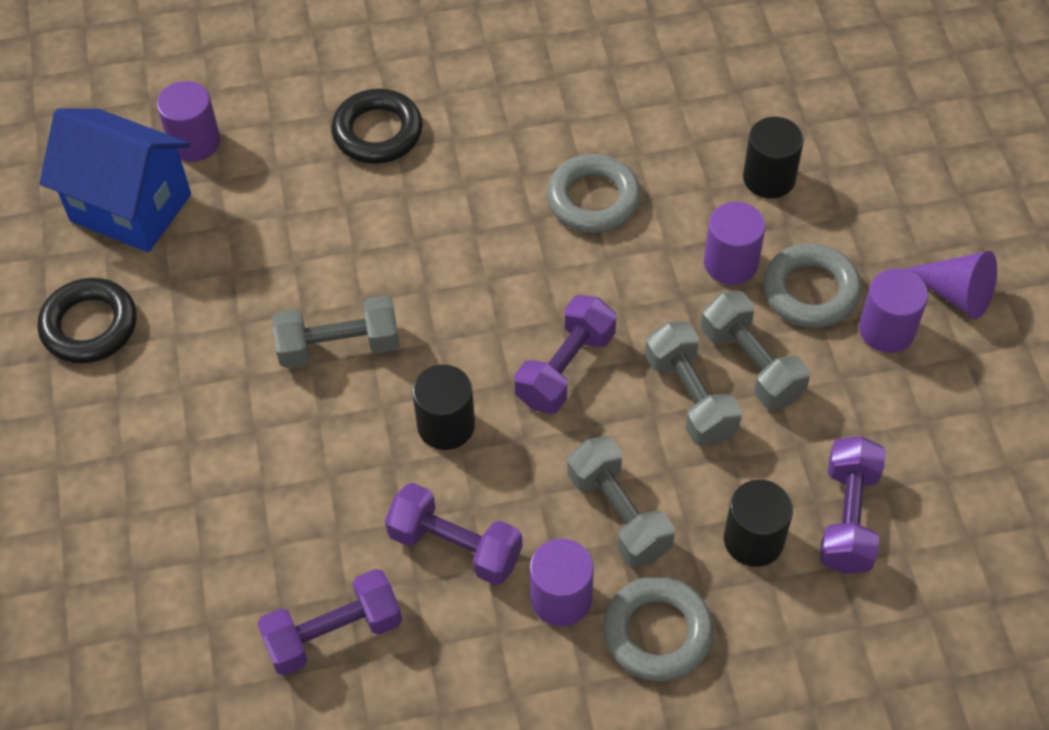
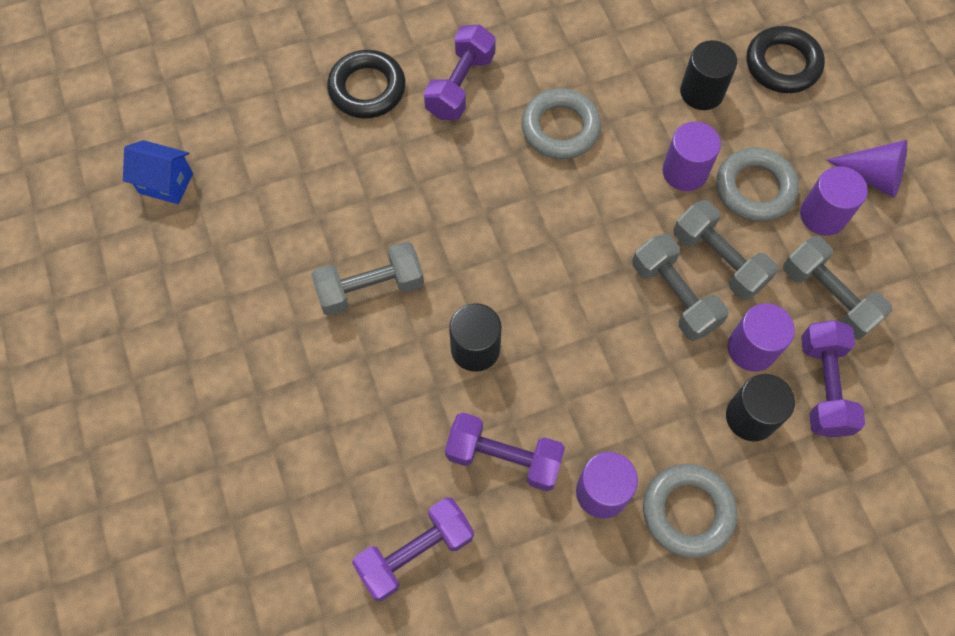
camera: 10 degrees left, 10 degrees up
black ring [38,278,137,363] -> black ring moved to [747,26,825,93]
blue house [39,108,191,252] -> blue house [123,140,193,204], size x0.53
purple cylinder [157,81,221,162] -> purple cylinder moved to [728,303,795,372]
purple dumbbell [515,295,616,414] -> purple dumbbell moved to [424,25,496,120]
grey dumbbell [567,436,675,567] -> grey dumbbell moved to [783,236,892,340]

